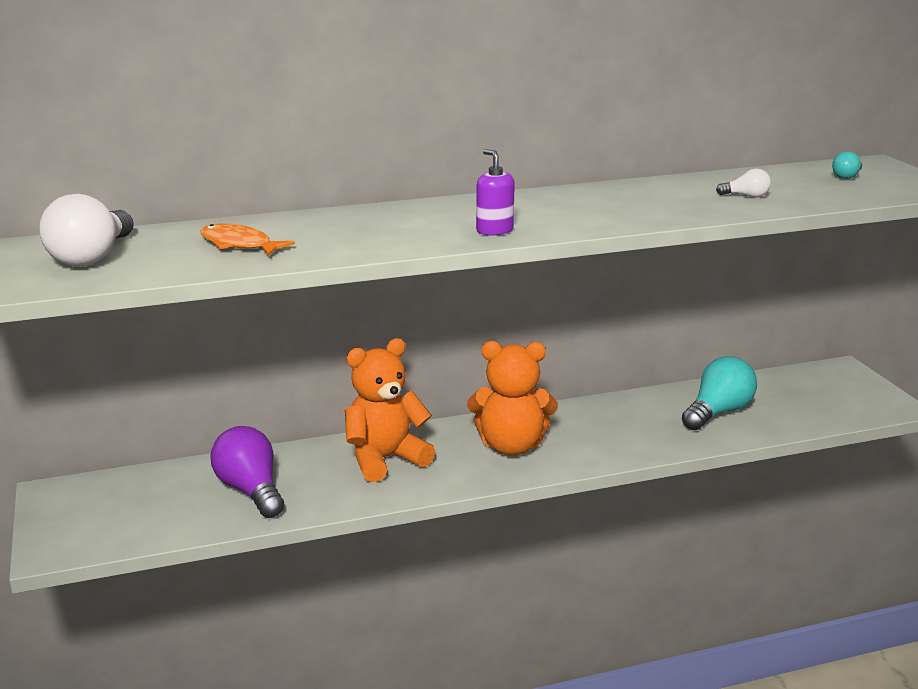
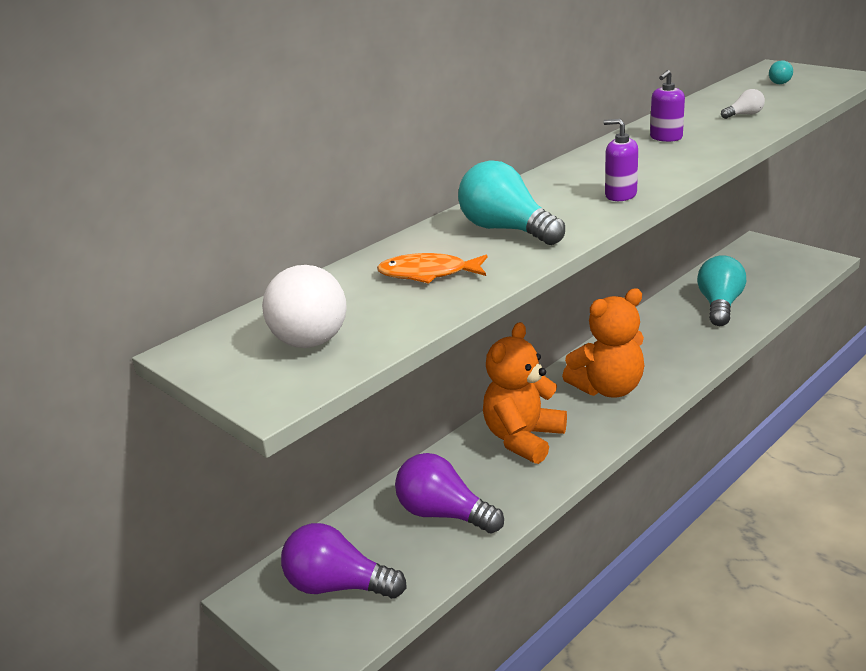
camera: 25 degrees left, 5 degrees up
none -> purple light bulb [281,523,407,599]
none -> turquoise light bulb [458,161,565,245]
none -> purple soap dispenser [650,70,685,142]

